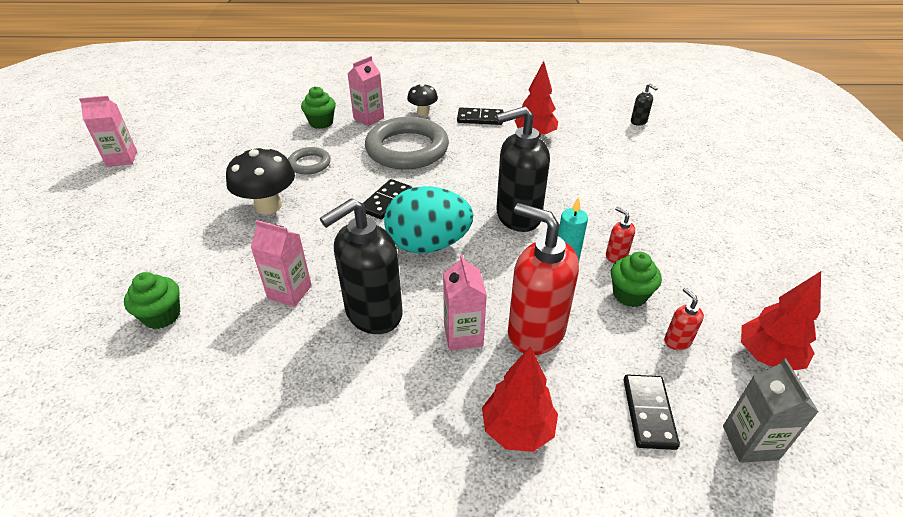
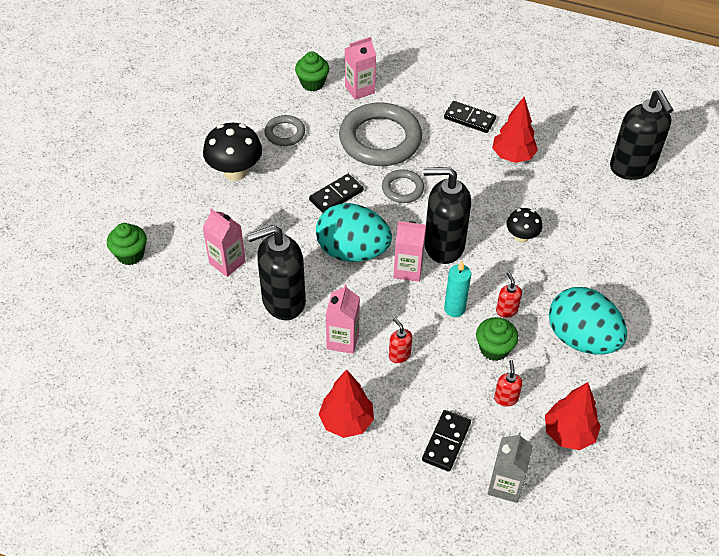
camera: 20 degrees right, 10 degrees up
pink carton [79,96,137,167] -> pink carton moved to [394,221,426,282]
black mushroom [407,83,438,116] -> black mushroom moved to [506,208,542,243]
red soap dispenser [508,203,579,355] -> red soap dispenser [389,318,412,363], size x0.43
black soap dispenser [631,84,658,126] -> black soap dispenser [610,90,673,180], size x2.34
none -> grey ring [382,169,424,203]
none -> turquoise egg [549,287,627,355]

